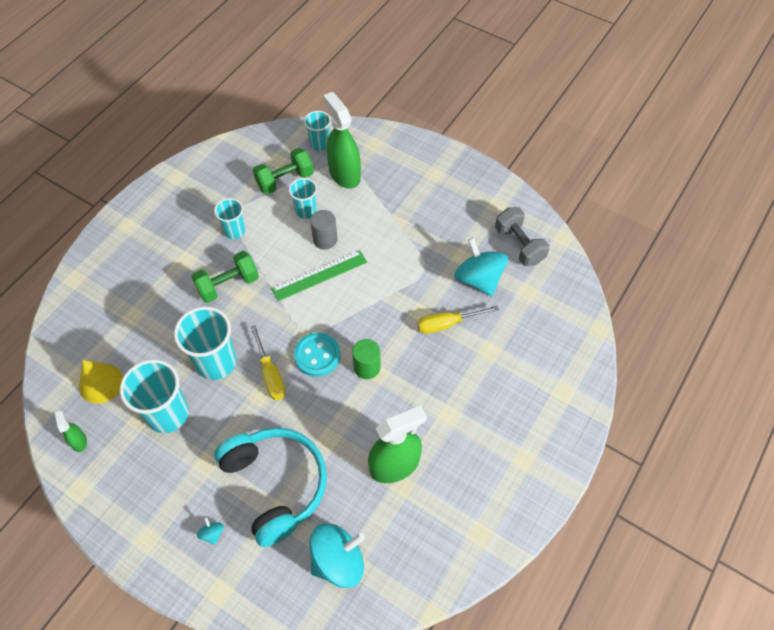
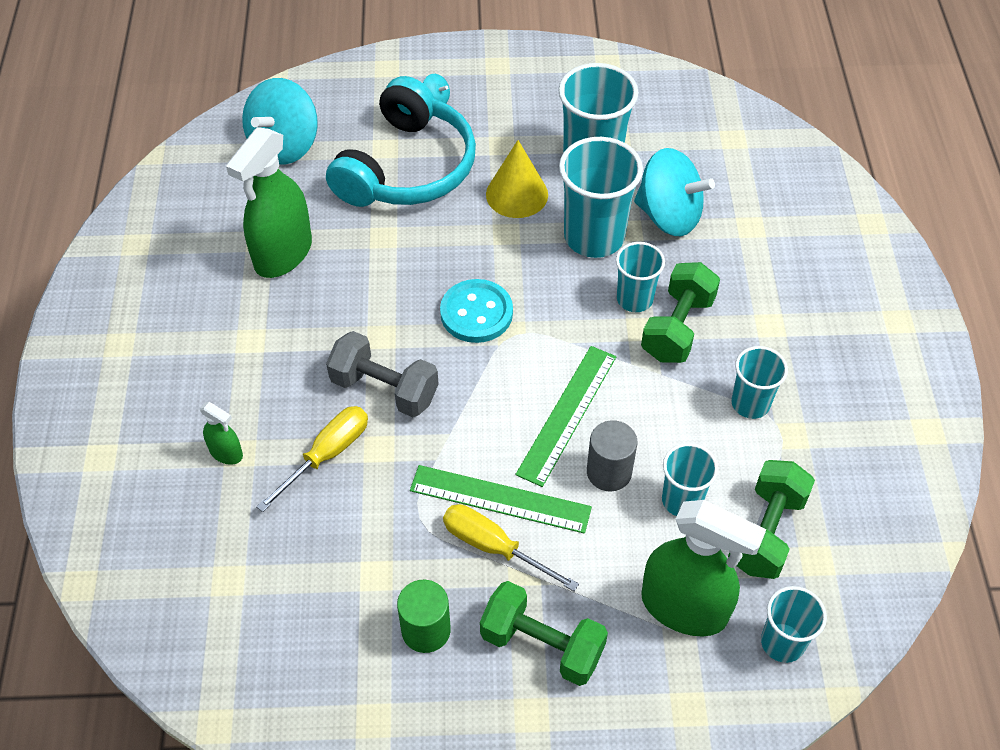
camera: 145 degrees right, 5 degrees down
green spray bottle [55,411,87,452] -> green spray bottle moved to [200,402,243,465]
yellow cone [79,360,123,404] -> yellow cone moved to [486,140,548,218]
turquoise headphones [214,428,327,547] -> turquoise headphones turned 90 degrees counterclockwise [326,76,476,207]
yellow screwdriver [251,325,286,400] -> yellow screwdriver moved to [443,504,579,591]
green cylinder [352,339,381,379] -> green cylinder moved to [397,580,451,653]
turquoise spinning top [454,238,508,296] -> turquoise spinning top moved to [634,148,715,236]
grey dumbbell [495,207,550,266] -> grey dumbbell moved to [326,331,438,417]
none -> green ruler [410,465,592,534]
none -> green dumbbell [480,581,608,686]
none -> turquoise cup [616,242,665,312]

